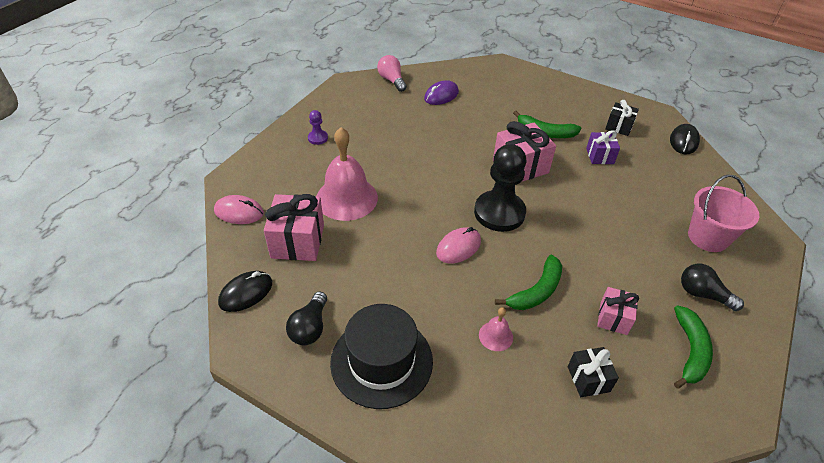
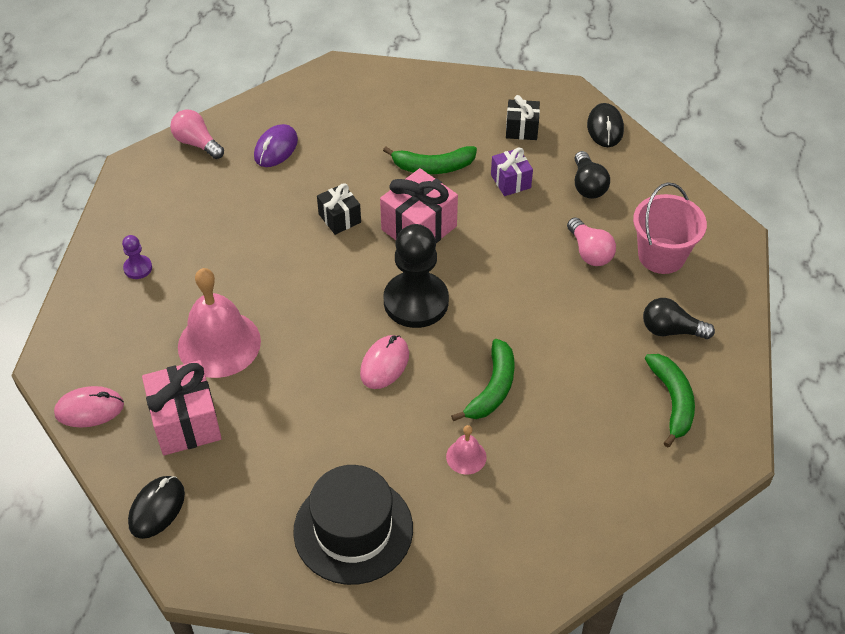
camera: 20 degrees left, 5 degrees up
black light bulb [286,292,327,345] -> black light bulb moved to [574,151,610,199]
black gift [568,347,619,397] -> black gift moved to [317,184,361,235]
pink gift [597,287,639,335] -> none
none -> pink light bulb [567,217,616,266]

